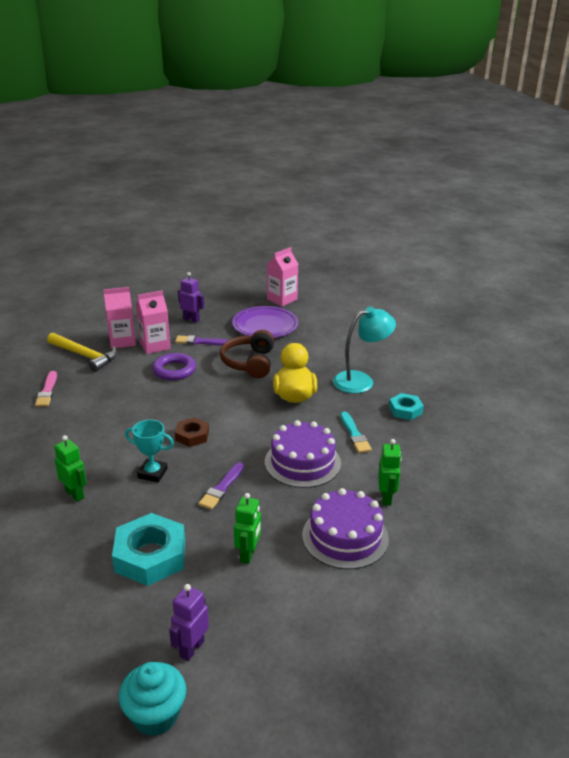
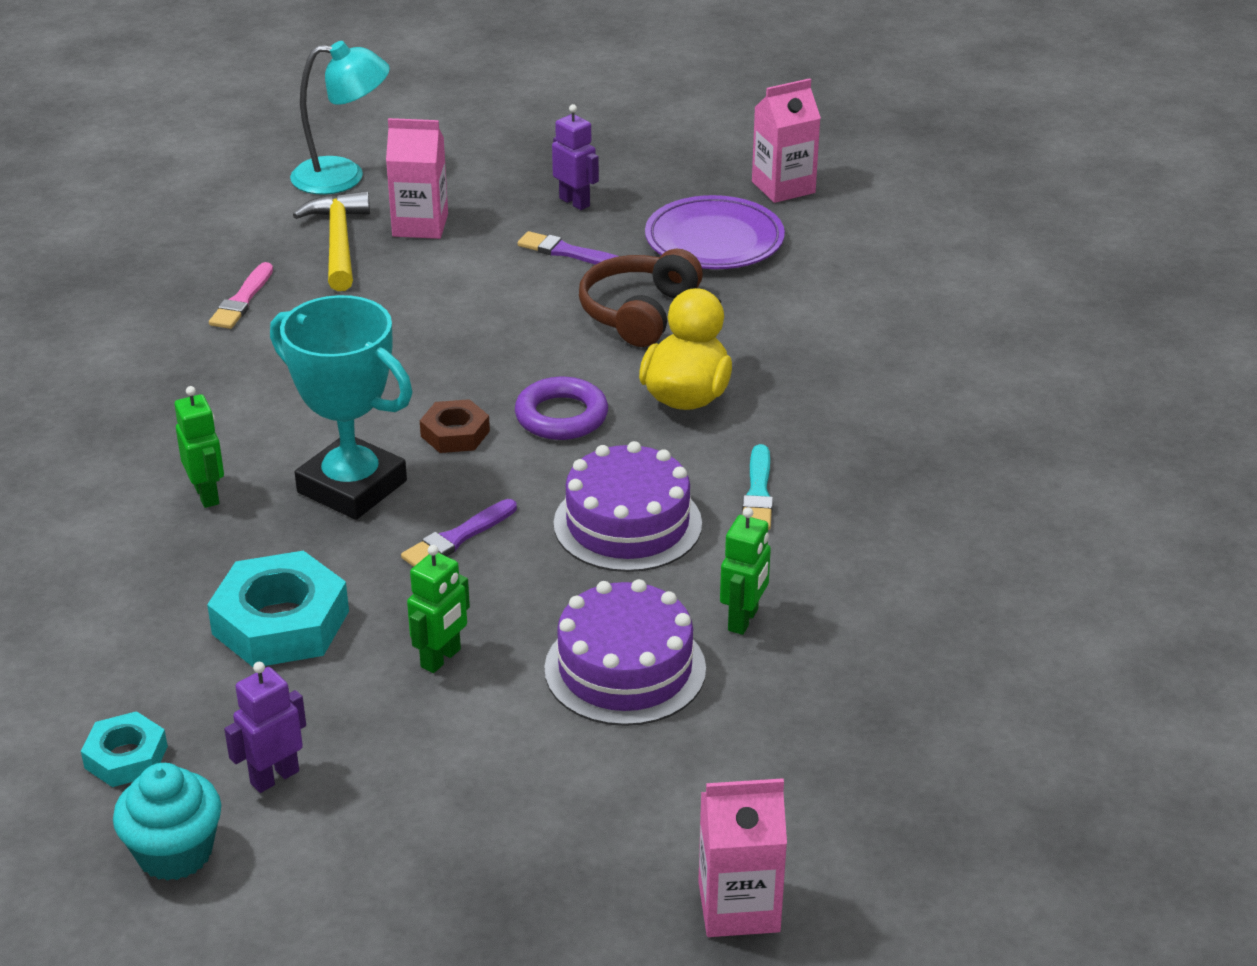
camera: 20 degrees right, 5 degrees up
yellow hammer [47,333,117,372] -> yellow hammer turned 150 degrees counterclockwise [293,191,370,291]
turquoise trophy [125,420,174,482] -> turquoise trophy [270,295,412,520], size x1.87
pink carton [136,290,170,354] -> pink carton moved to [698,778,787,937]
purple ring [152,353,196,380] -> purple ring moved to [515,377,608,440]
turquoise lamp [333,307,396,393] -> turquoise lamp moved to [290,41,390,195]
turquoise nut [389,393,424,420] -> turquoise nut moved to [81,711,168,787]

